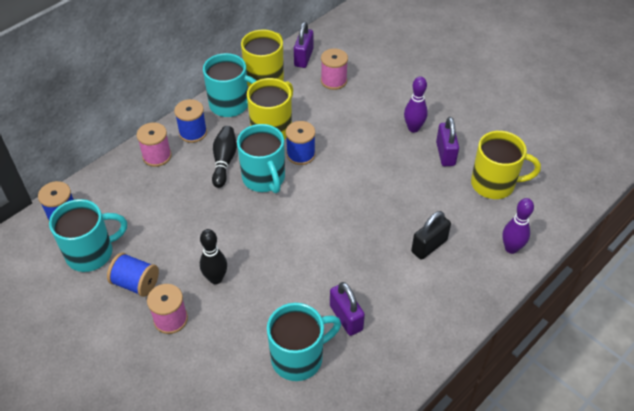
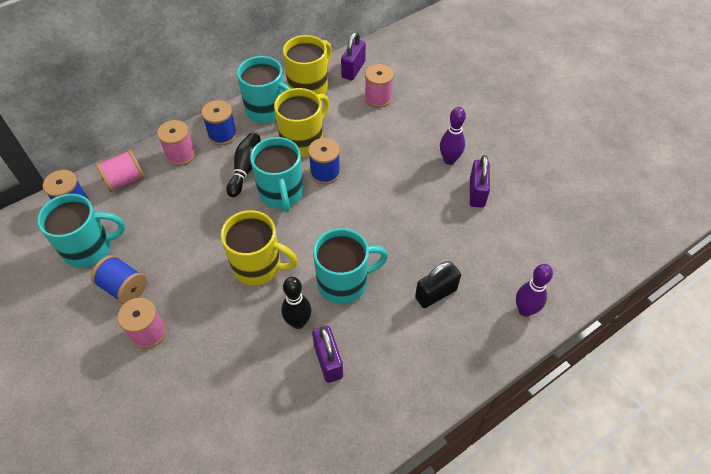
camera: 10 degrees right, 5 degrees up
black bowling pin [200,229,227,284] -> black bowling pin moved to [281,277,311,329]
turquoise mug [267,303,341,381] -> turquoise mug moved to [313,228,388,304]
yellow mug [471,131,541,199] -> yellow mug moved to [221,210,298,286]
none -> pink spool [96,150,144,192]

